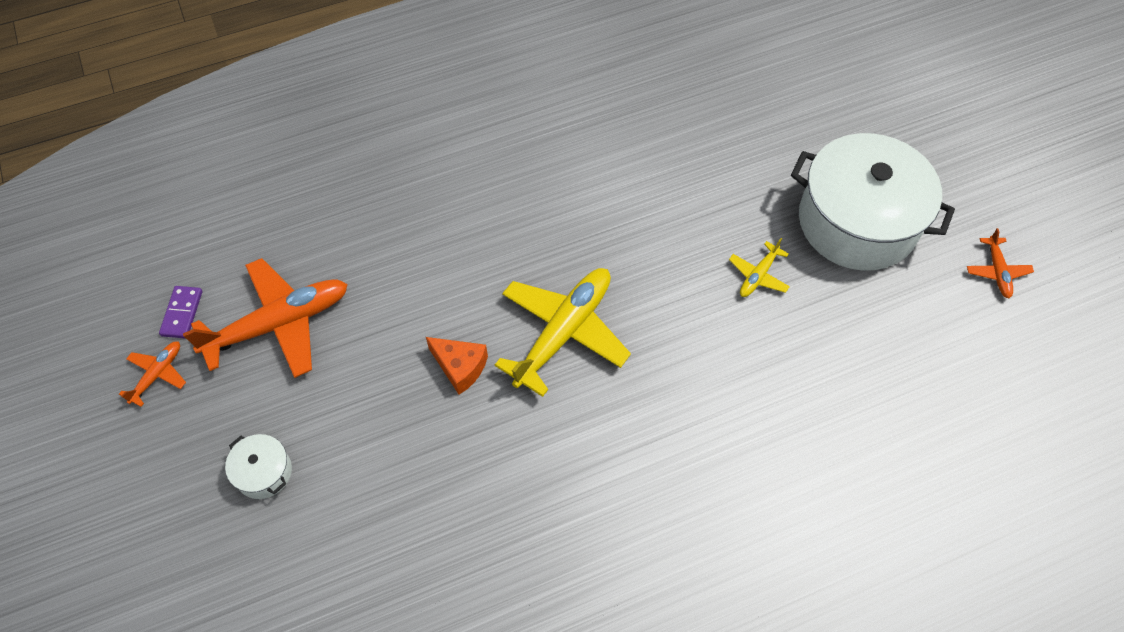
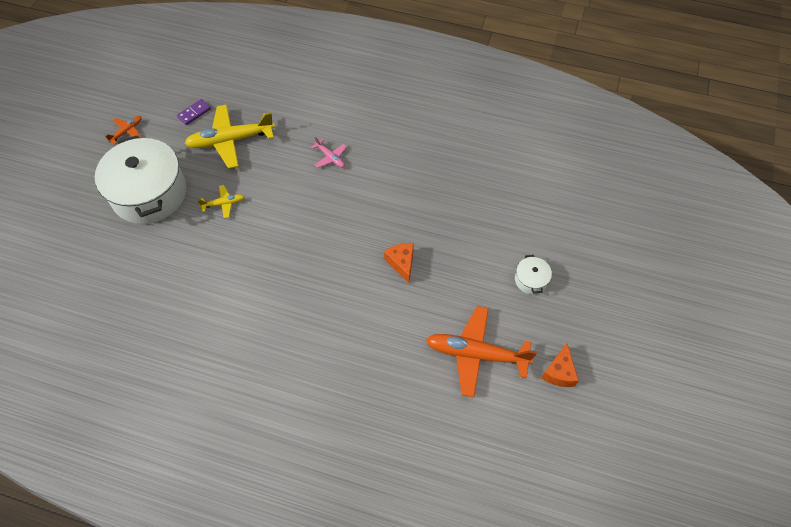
camera: 140 degrees left, 0 degrees up
orange plane [119,341,186,407] -> orange cheese [542,343,579,387]
purple domino [159,286,202,339] -> purple domino moved to [177,99,211,125]
yellow plane [495,268,631,397] -> yellow plane moved to [185,104,275,169]
none -> pink plane [311,137,347,168]

